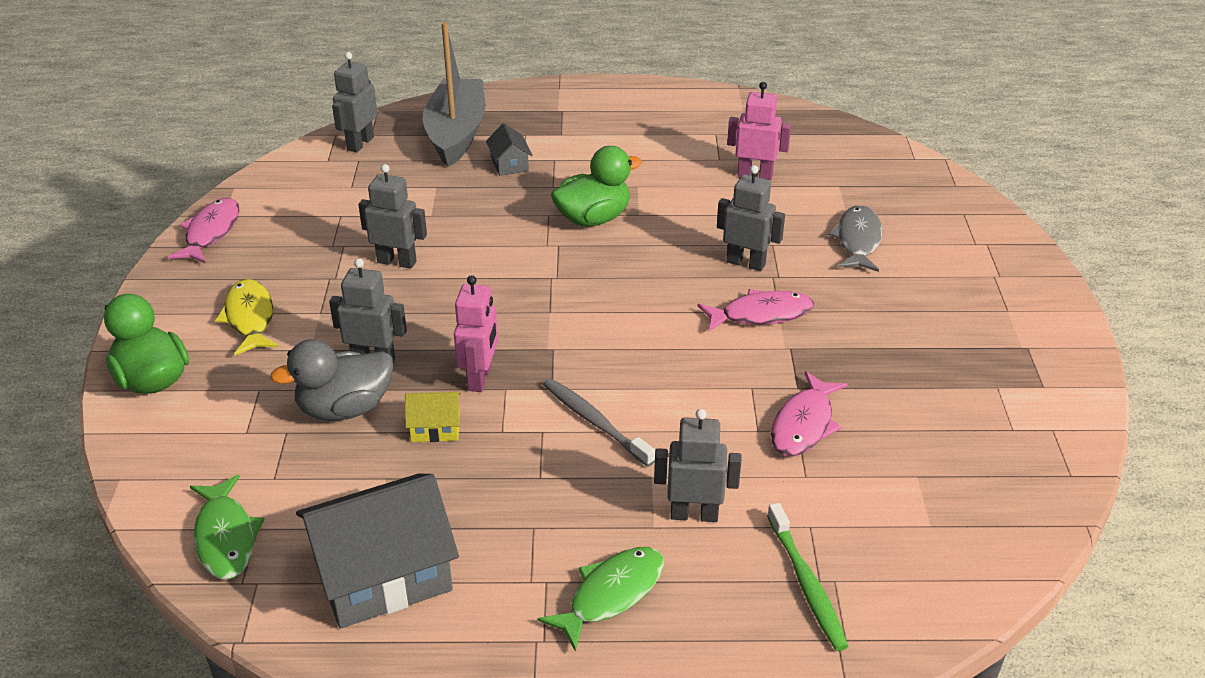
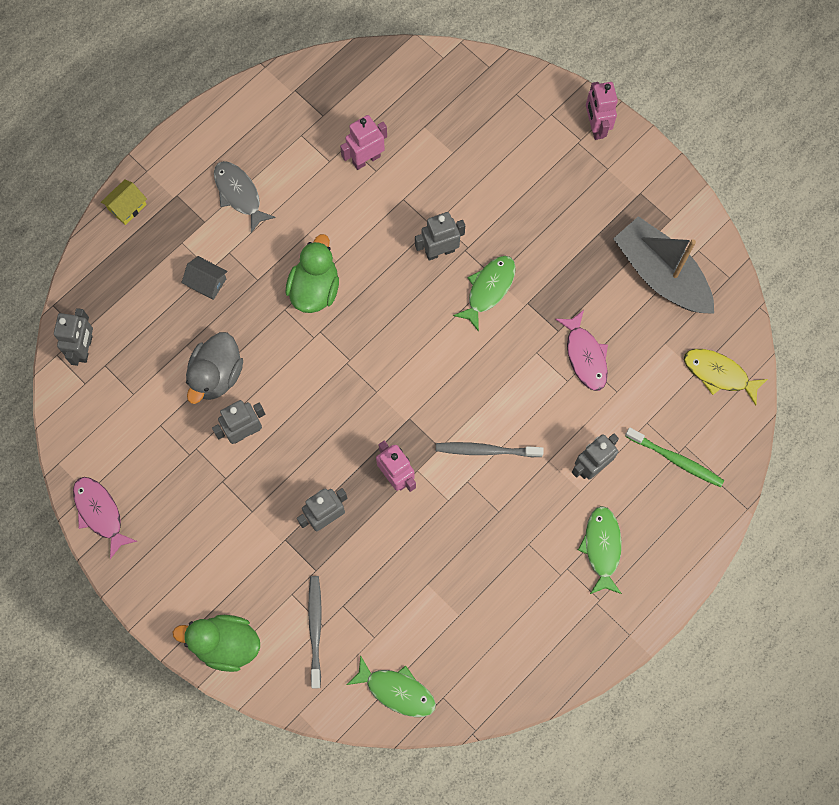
camera: 45 degrees left, 35 degrees up
yellow fish [215,279,279,356] -> yellow fish moved to [684,349,768,405]
grey duck [270,339,393,421] -> grey duck moved to [186,332,243,404]
grey house [296,474,459,628] -> none
grey robot [332,52,378,152] -> grey robot turned 150 degrees counterclockwise [54,308,93,366]
yellow house [405,392,461,442] -> yellow house moved to [101,179,147,225]
grey boat [423,22,485,167] -> grey boat moved to [613,216,714,314]
pink fish [698,289,814,331] -> green fish [453,256,516,332]
grey fish [828,205,882,272] -> grey fish moved to [214,161,276,233]
none -> grey toothbrush [308,576,322,689]
none -> pink robot [586,82,618,140]

